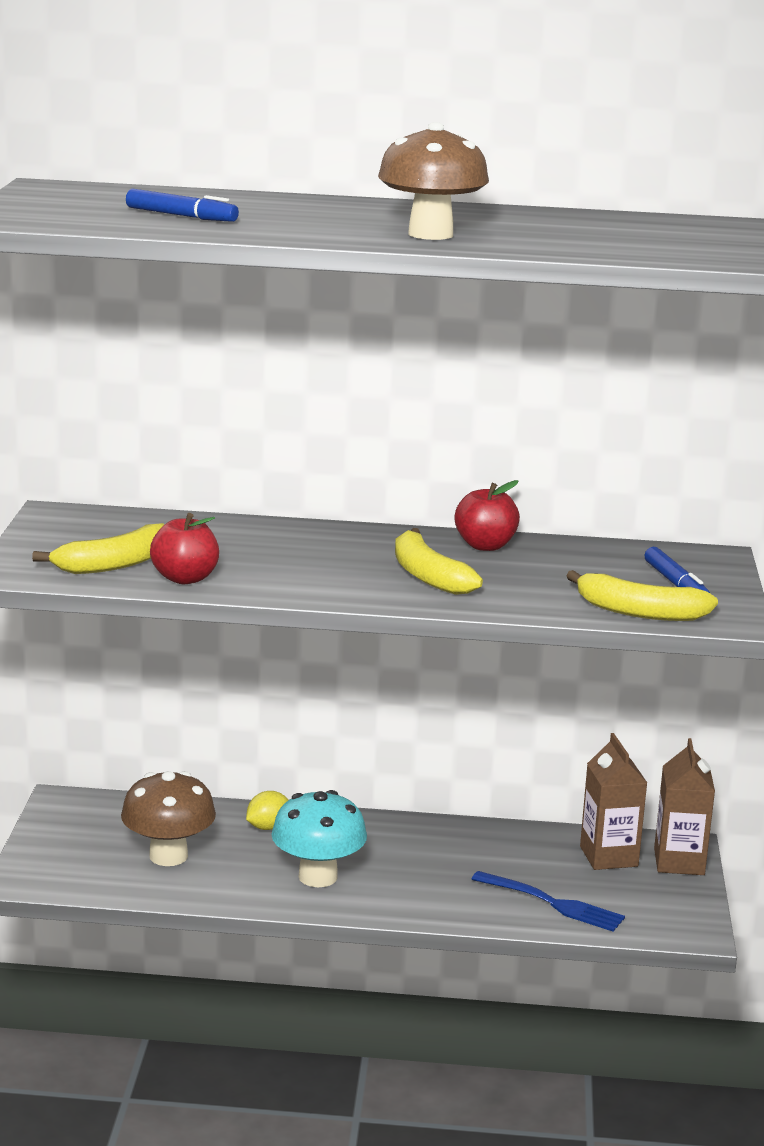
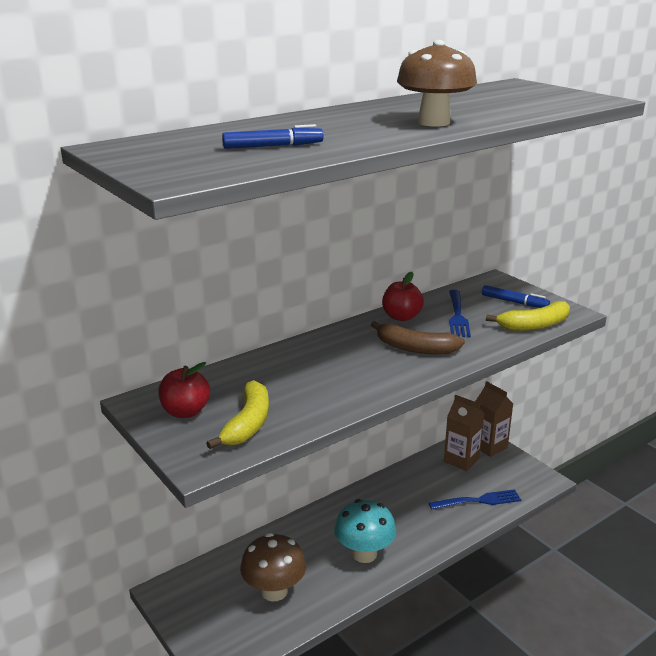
camera: 40 degrees left, 5 degrees up
red apple [150,513,219,584] -> red apple moved to [158,362,210,418]
yellow lemon [246,791,289,830] -> none
yellow banana [395,528,483,595] -> brown banana [371,321,465,355]
none -> blue fork [449,290,471,338]

